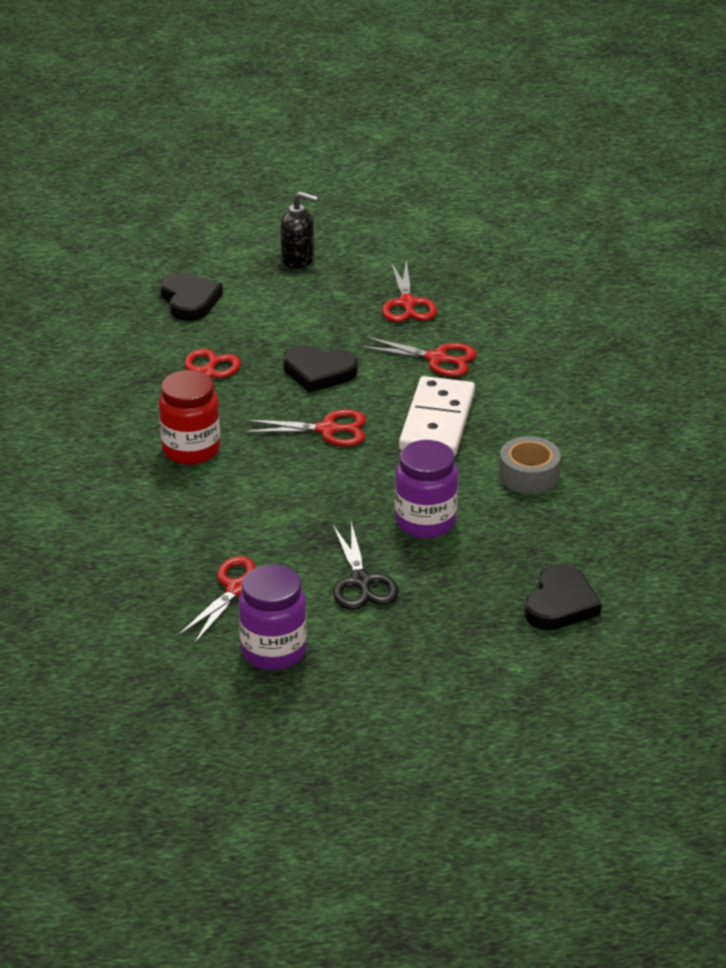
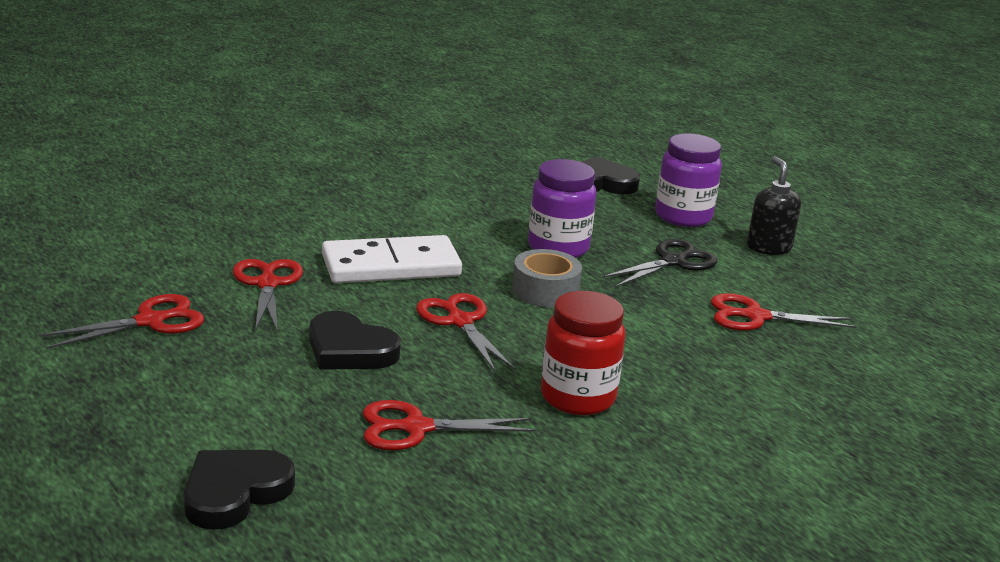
camera: 120 degrees left, 10 degrees down
purple jar [239,564,307,670] -> purple jar moved to [655,133,722,227]
black soap dispenser [281,192,318,269] -> black soap dispenser moved to [747,156,801,255]
black heart [283,345,358,393] -> black heart turned 135 degrees clockwise [309,311,401,370]
grey tape [499,436,561,494] -> grey tape moved to [512,249,582,307]

